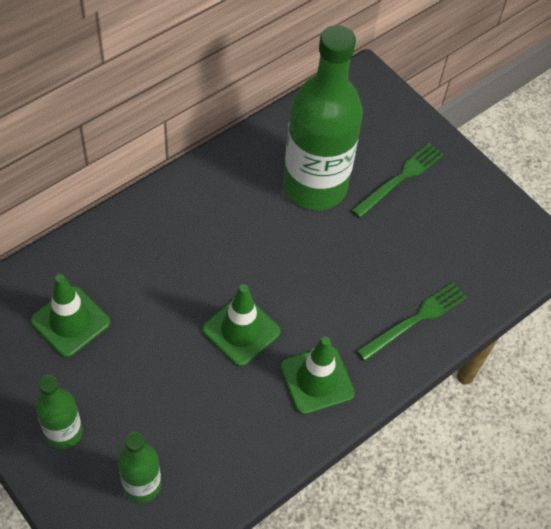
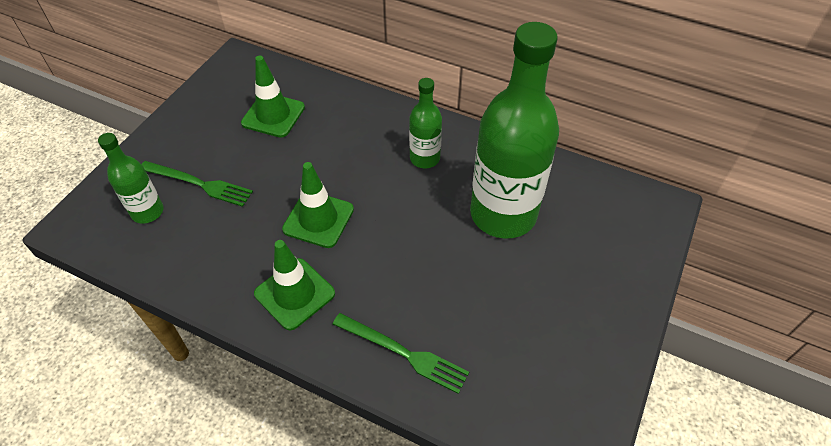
camera: 70 degrees right, 5 degrees down
green bottle [36,375,83,449] -> green bottle moved to [409,78,442,168]
green fork [351,143,444,218] -> green fork moved to [142,161,253,207]

